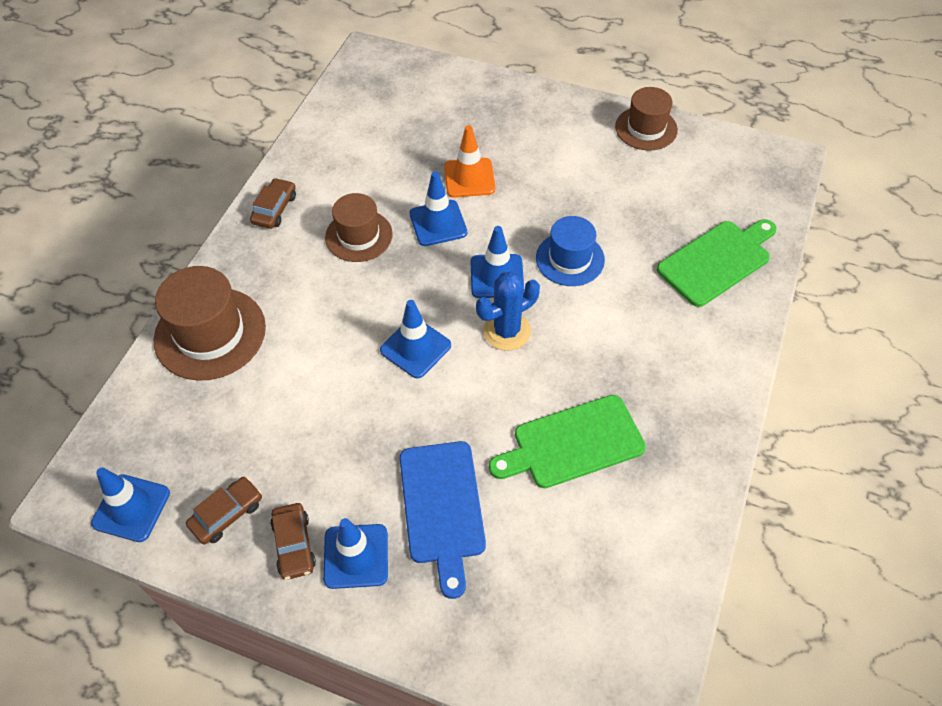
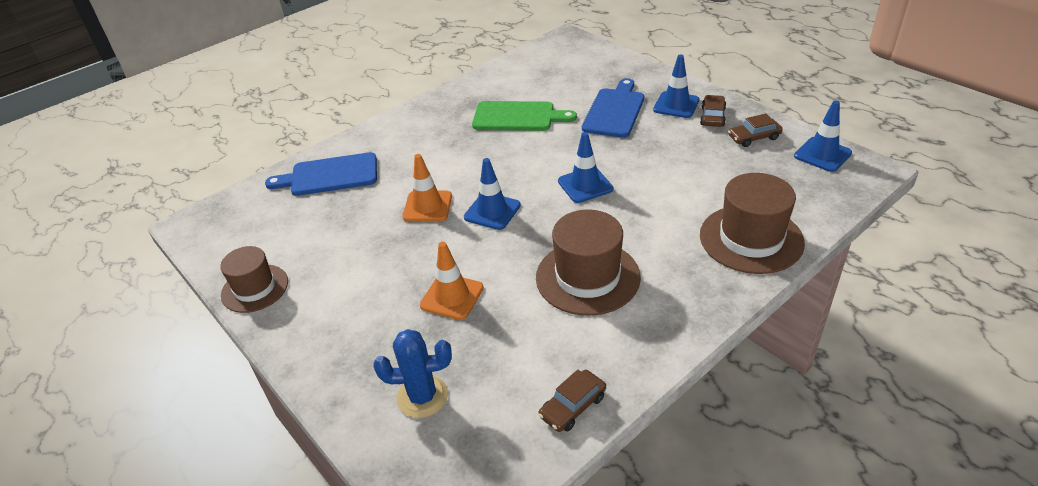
camera: 150 degrees left, 15 degrees down
brown car [250,178,296,229] -> brown car moved to [538,370,606,432]
brown hat [325,193,393,262] -> brown hat [536,210,641,316], size x1.53
blue traffic cone [409,171,467,246] -> none
blue cactus [476,272,540,351] -> blue cactus moved to [373,329,452,418]
blue hat [536,216,605,286] -> orange traffic cone [402,154,452,221]
green cutting board [657,219,777,307] -> blue cutting board [265,152,377,196]

